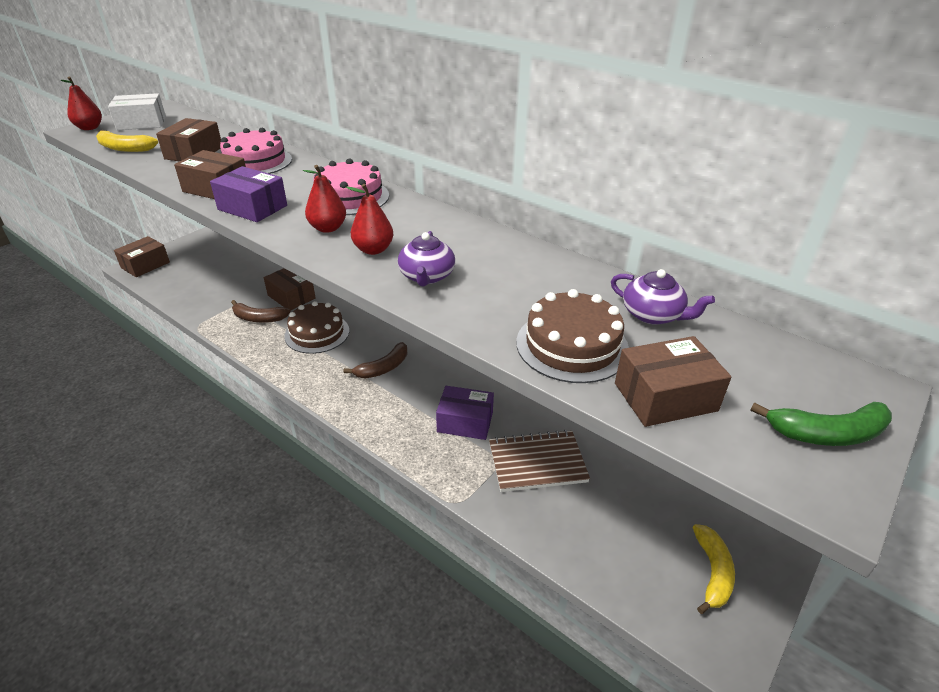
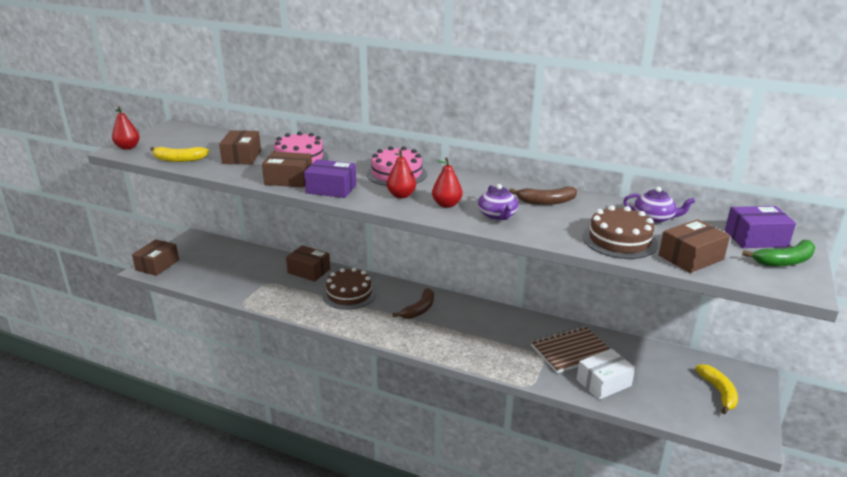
camera: 15 degrees left, 10 degrees down
white box [108,93,166,130] -> white box moved to [577,349,635,400]
brown banana [231,300,291,323] -> brown banana moved to [509,187,577,205]
purple box [436,386,494,440] -> purple box moved to [725,206,796,248]

